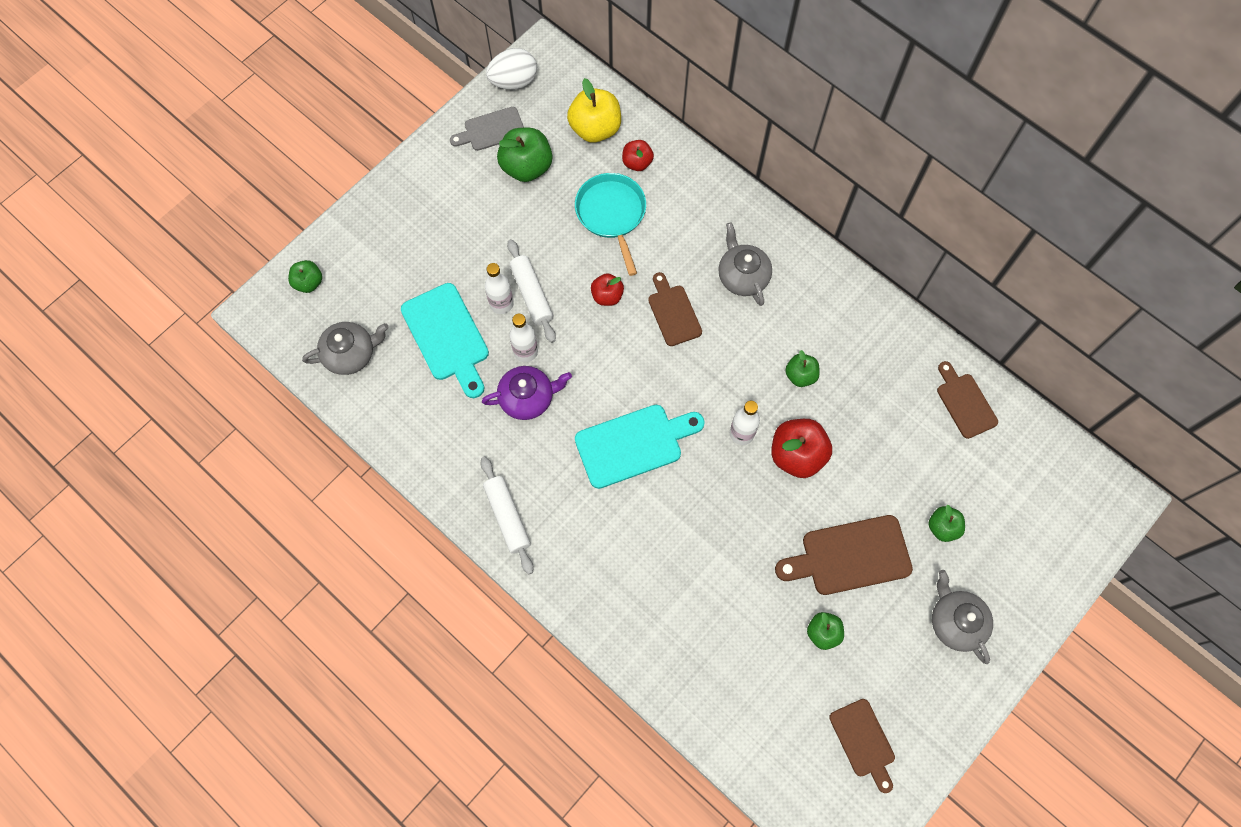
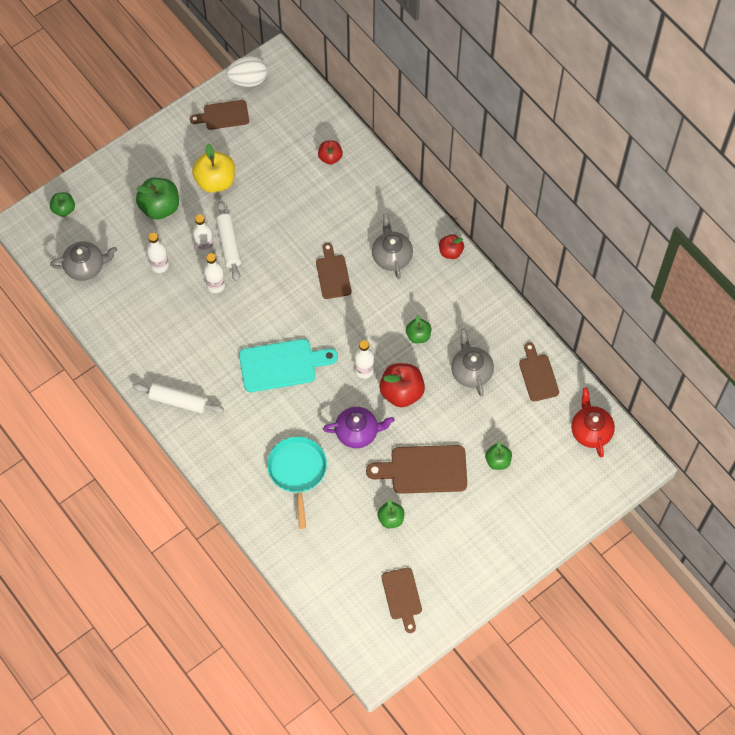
camera: 10 degrees right, 5 degrees down
turquoise cutting board [401,283,489,398] -> white bottle [147,233,169,273]
grey cutting board [450,107,524,151] -> brown cutting board [190,100,249,130]
white rolling pin [481,457,534,575] -> white rolling pin turned 60 degrees counterclockwise [132,383,224,413]
purple teapot [482,366,572,420] -> purple teapot moved to [323,407,395,448]
green apple [497,128,552,182] -> green apple moved to [136,178,179,220]
yellow apple [567,78,621,143] -> yellow apple moved to [192,144,235,193]
turquoise pan [575,173,646,276] -> turquoise pan moved to [267,437,327,529]
red apple [591,273,624,306] -> red apple moved to [439,234,464,259]
grey teapot [932,570,993,664] -> grey teapot moved to [451,329,494,396]
none -> red teapot [571,387,615,457]

